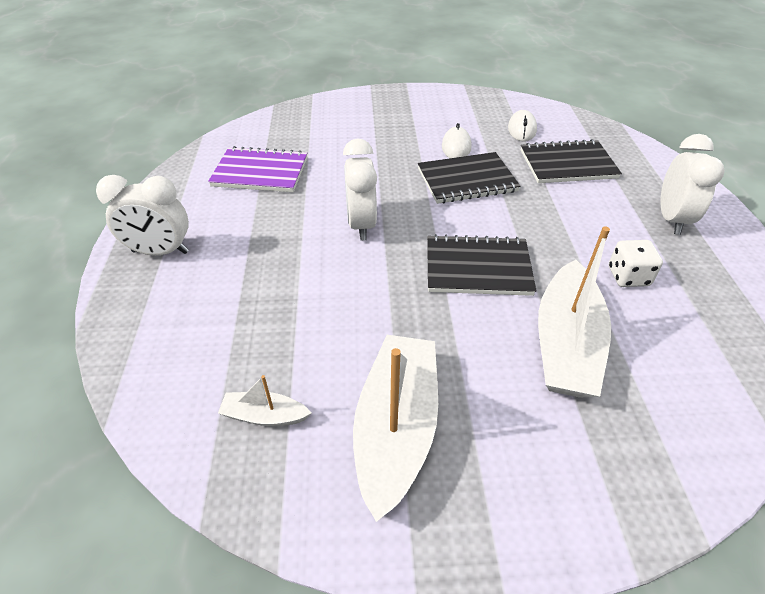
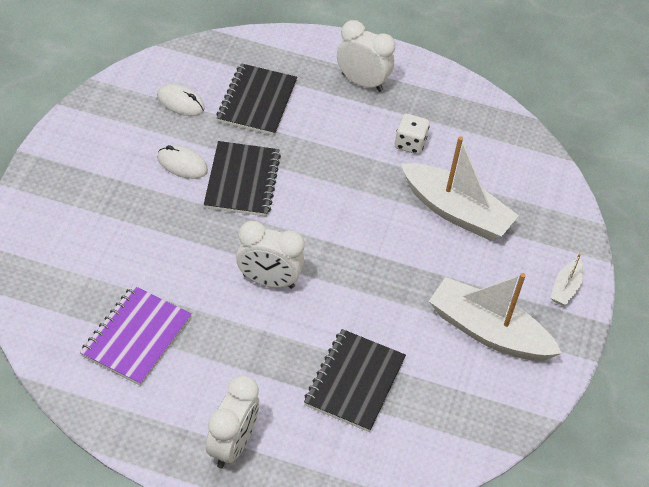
camera: 75 degrees left, 5 degrees up
white boat [218,375,311,426] -> white boat moved to [551,253,584,306]
black notebook [427,234,537,296] -> black notebook moved to [304,329,406,432]

